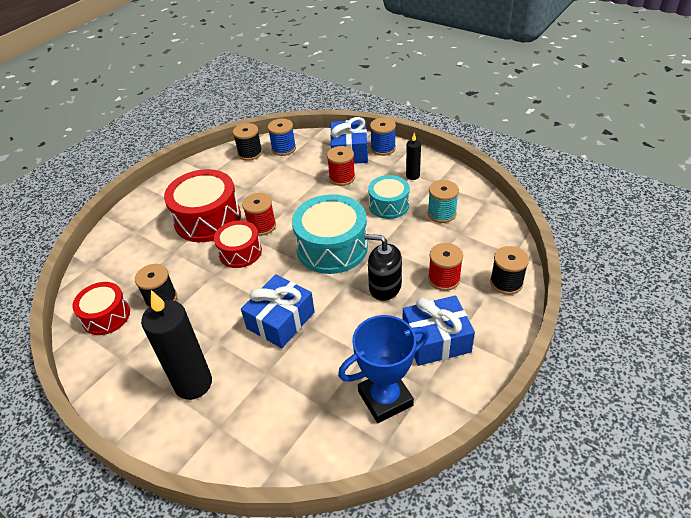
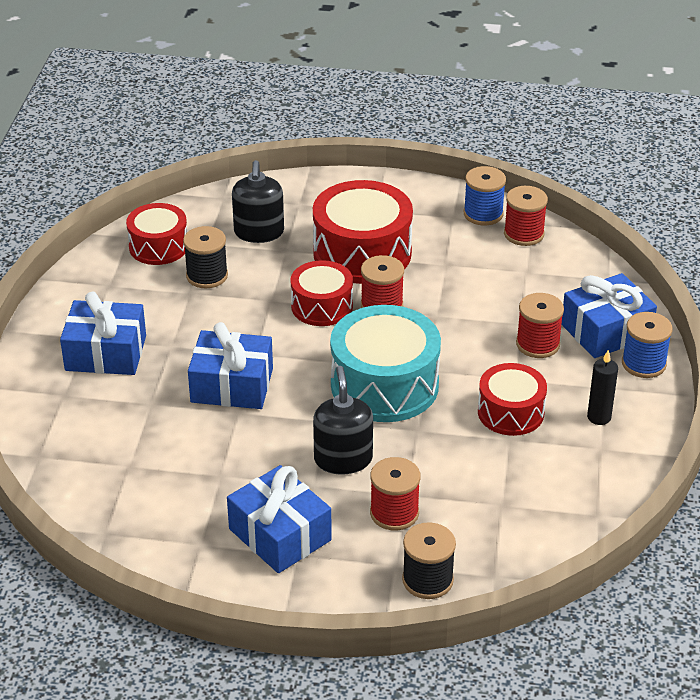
camera: 60 degrees right, 5 degrees down
black candle [141,290,212,400] -> blue gift [60,292,146,375]
black spool [233,123,262,161] -> red spool [504,186,548,246]
blue spool [268,119,296,156] -> blue spool moved to [464,166,506,226]
blue trophy [338,315,429,423] -> none
turquoise drum [368,175,410,219] -> red drum [478,363,547,436]
turquoise spool [428,180,459,223] -> none
none -> black soap dispenser [232,160,284,243]

